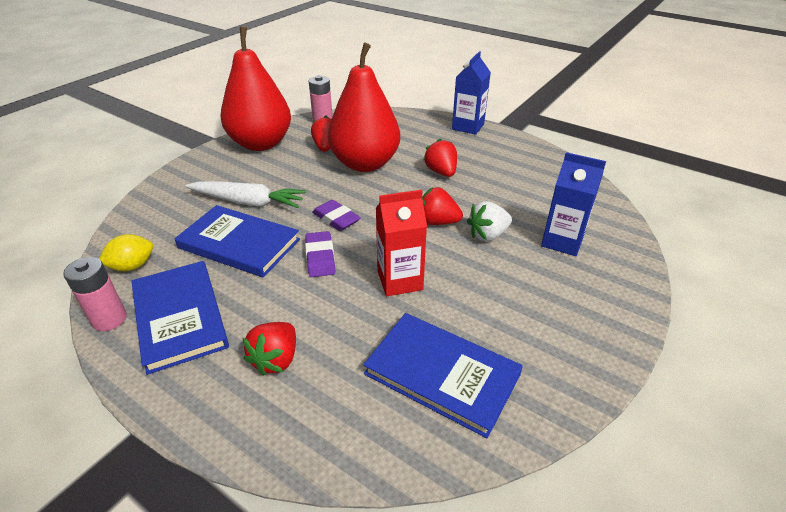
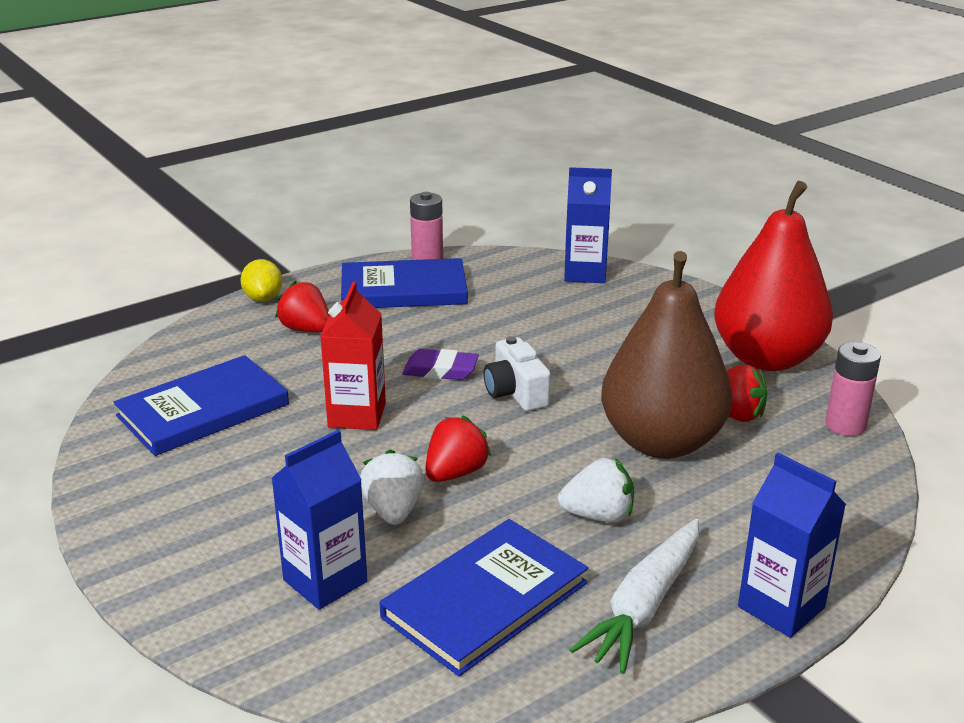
camera: 110 degrees right, 10 degrees down
yellow lemon [99,234,153,271] -> yellow lemon moved to [240,259,282,302]
blue book [175,205,300,278] -> blue book moved to [380,519,588,676]
white carrot [185,181,307,208] -> white carrot moved to [570,519,699,674]
purple eraser [312,200,361,231] -> white camera [484,336,551,411]
red pear [328,42,400,172] -> brown pear [601,251,732,459]
red strawberry [423,138,457,177] -> white strawberry [558,458,634,523]
none -> blue carton [564,167,612,283]

